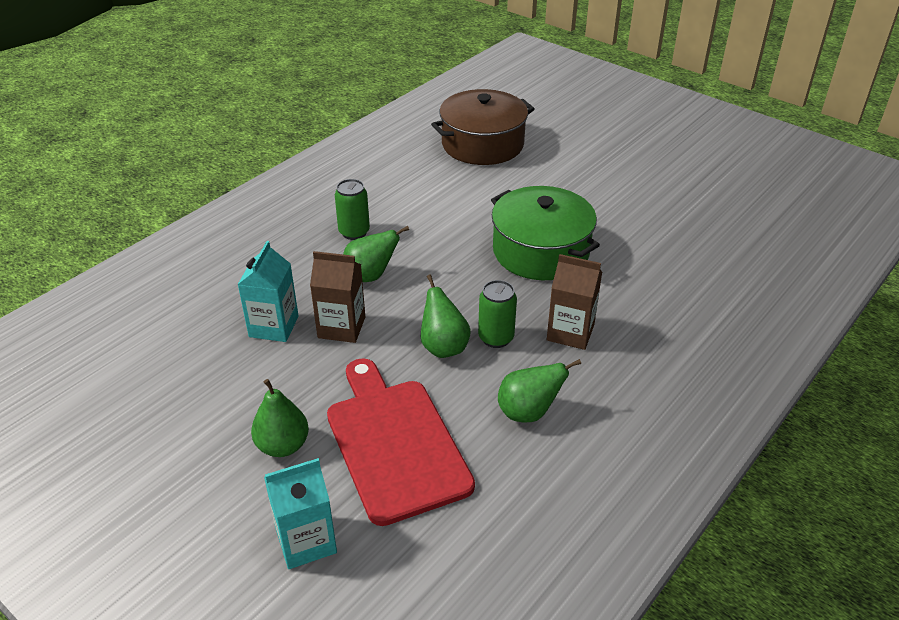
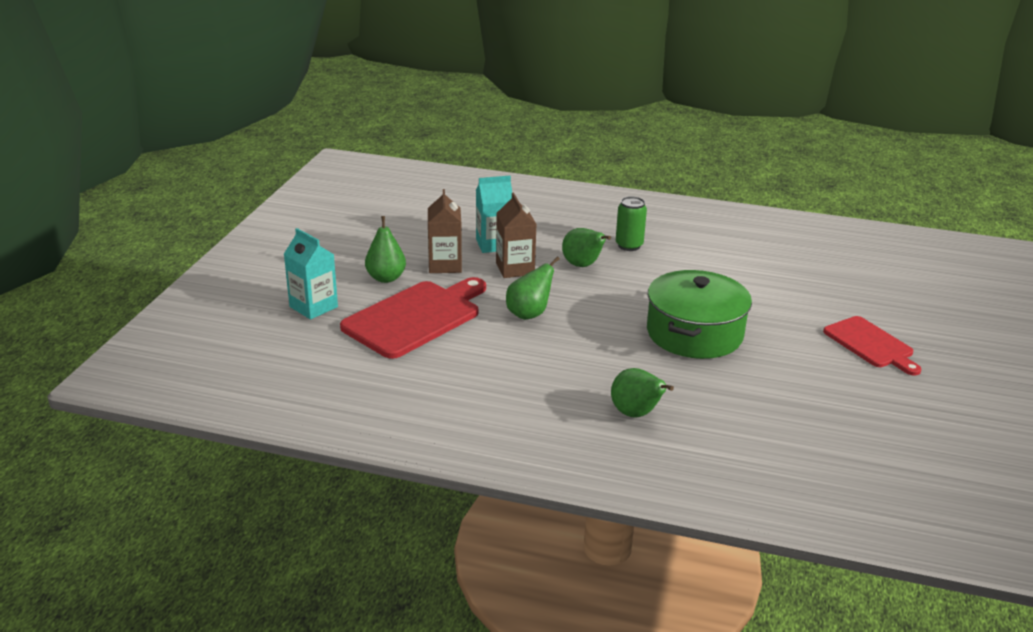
camera: 65 degrees right, 10 degrees down
brown pot [431,89,535,165] -> none
green can [478,280,517,348] -> none
green pear [498,359,581,422] -> green pear moved to [611,368,674,418]
brown carton [547,254,602,350] -> brown carton moved to [428,189,462,273]
none -> red cutting board [823,316,921,376]

